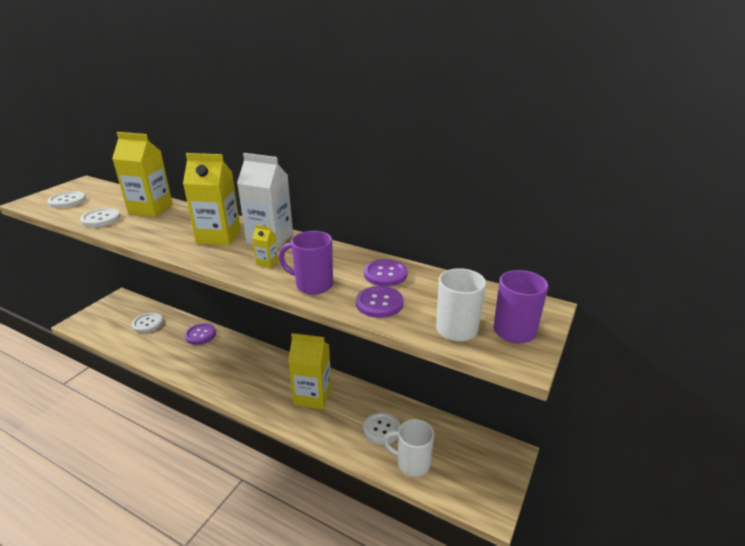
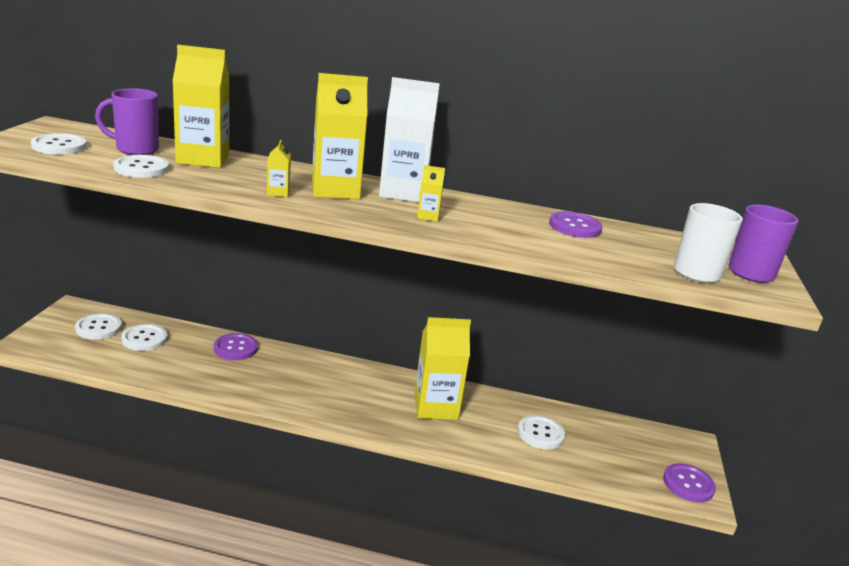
camera: 20 degrees left, 5 degrees down
purple mug [278,231,333,295] -> purple mug moved to [95,88,159,155]
purple button [356,286,403,318] -> purple button moved to [663,463,716,503]
white mug [383,419,434,477] -> none
none -> white button [75,313,122,340]
none -> yellow carton [267,140,291,197]

